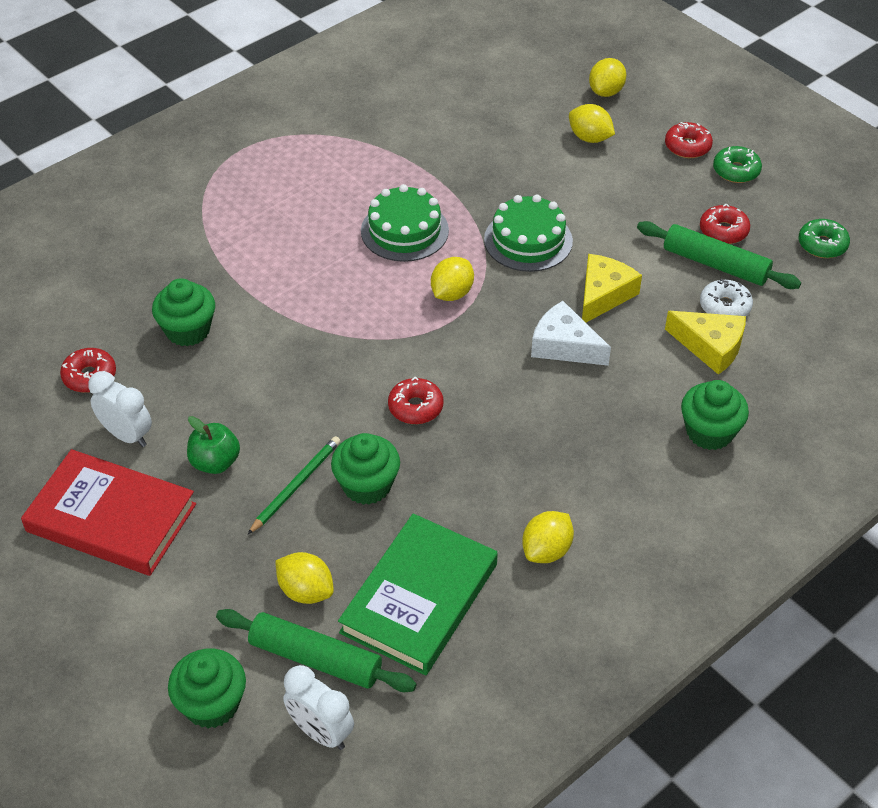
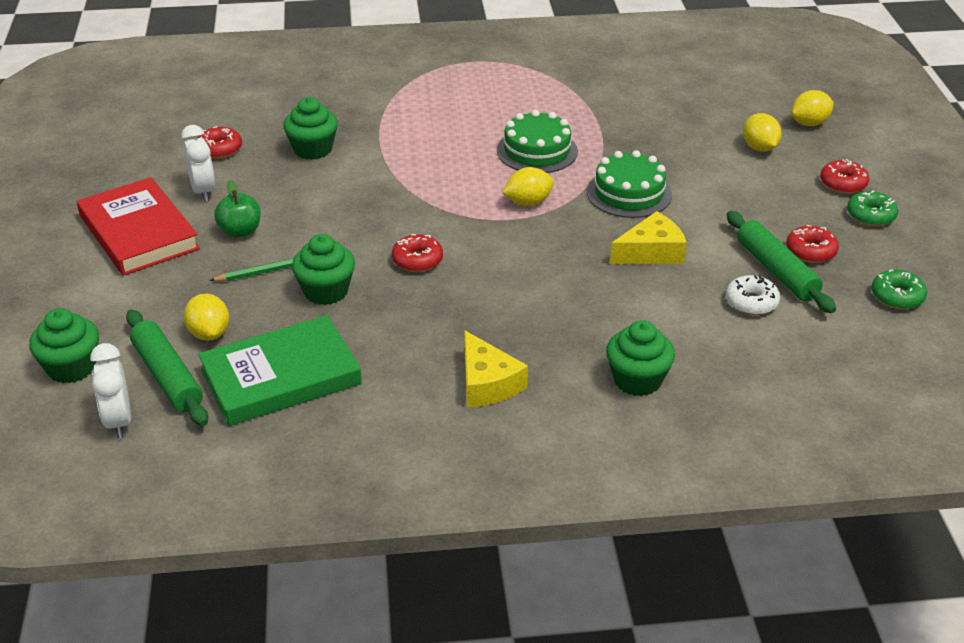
camera: 35 degrees right, 10 degrees down
yellow lemon [522,511,574,563] -> none
white cheese [531,301,611,366] -> none
yellow cheese [665,311,746,375] -> yellow cheese moved to [464,330,528,407]

